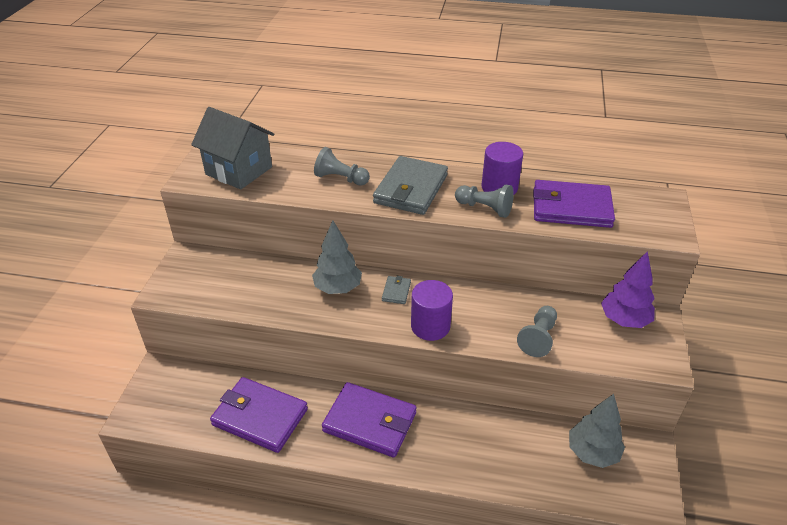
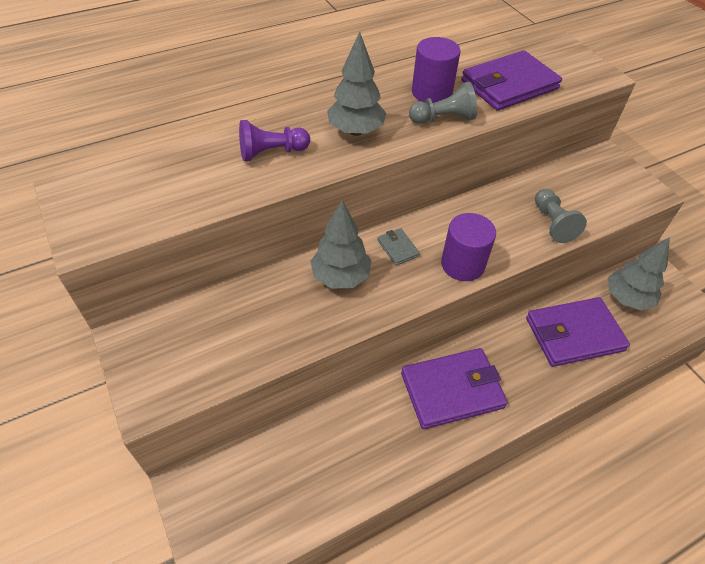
camera: 40 degrees left, 10 degrees up
grey house [191,107,274,190] -> none
purple wallet [210,377,308,453] -> purple wallet moved to [526,297,630,367]
grey pawn [314,147,370,186] -> purple pawn [239,120,310,161]
grey wallet [373,156,448,215] -> grey tree [327,32,386,136]
purple tree [601,251,655,328] -> none

